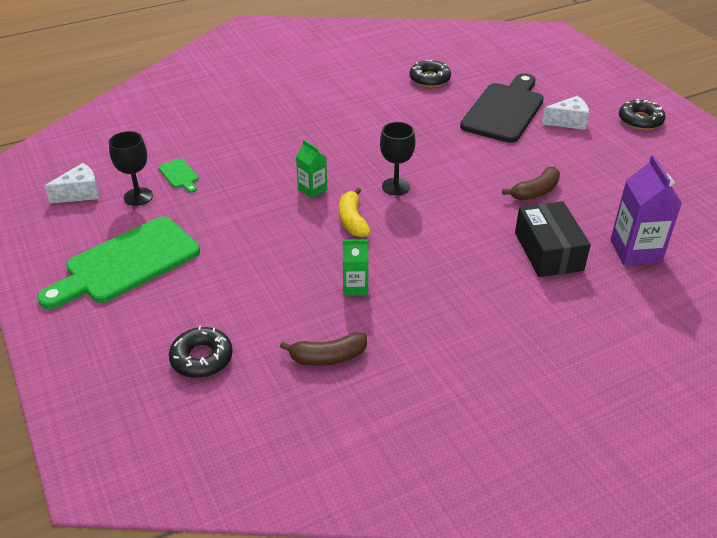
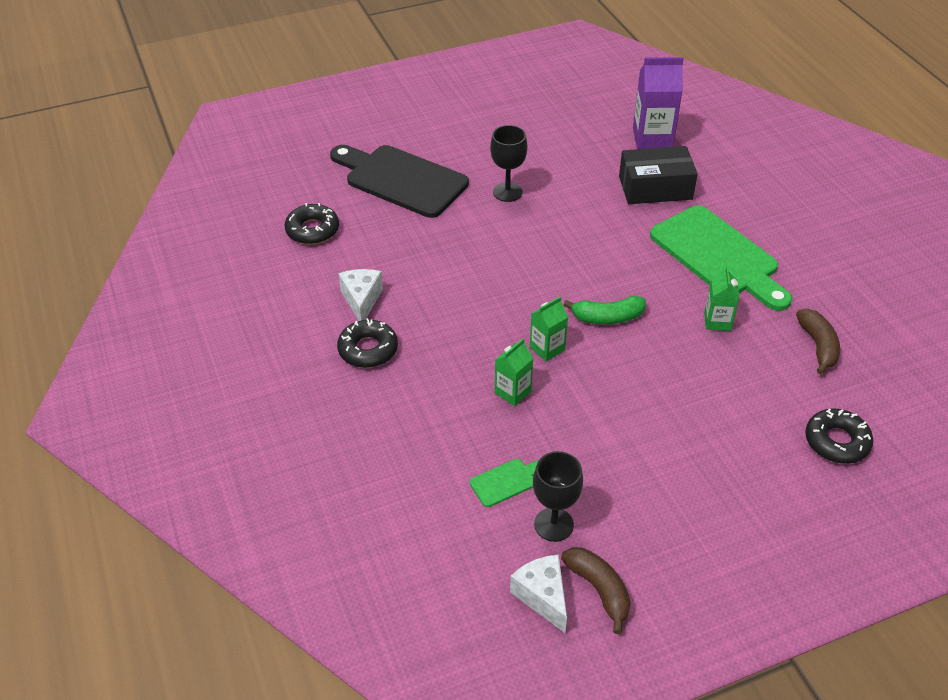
camera: 85 degrees left, 5 degrees up
green cutting board [37,217,200,309] -> green cutting board moved to [650,205,792,311]
yellow banana [339,187,371,237] -> green banana [564,296,646,324]
black goblet [380,122,415,195] -> black goblet moved to [490,125,527,202]
brown banana [502,167,560,200] -> brown banana moved to [561,547,631,634]
white cheese [542,96,589,130] -> white cheese moved to [338,269,383,321]
black donut [619,99,665,130] -> black donut moved to [337,318,398,368]
none -> green carton [495,338,533,406]

